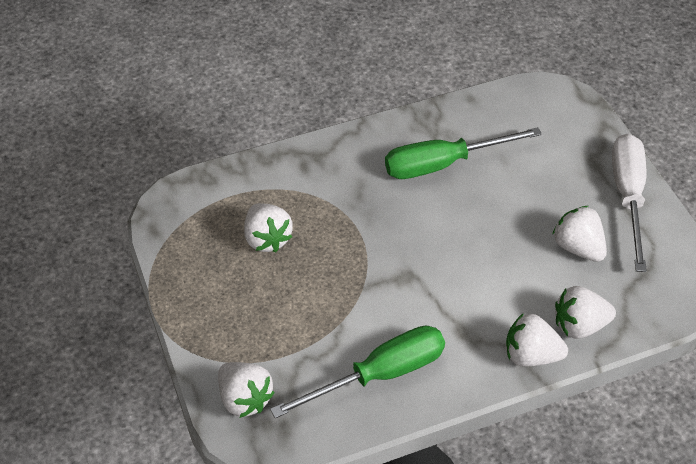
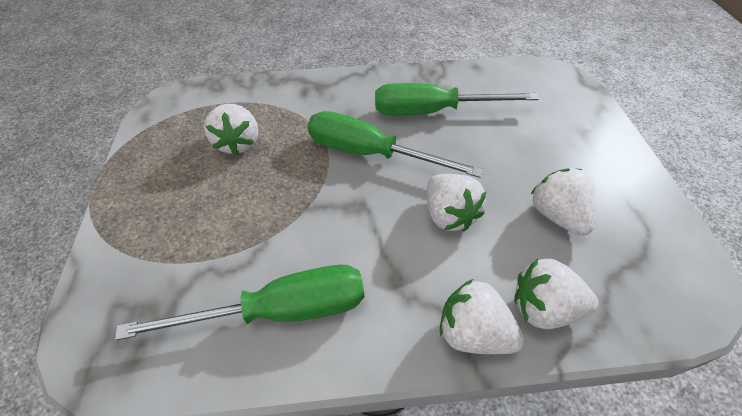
camera: 15 degrees right, 0 degrees up
white strawberry [218,362,275,418] -> white strawberry moved to [427,174,486,231]
white screwdriver [612,133,647,272] -> none
none -> green screwdriver [308,111,483,178]

